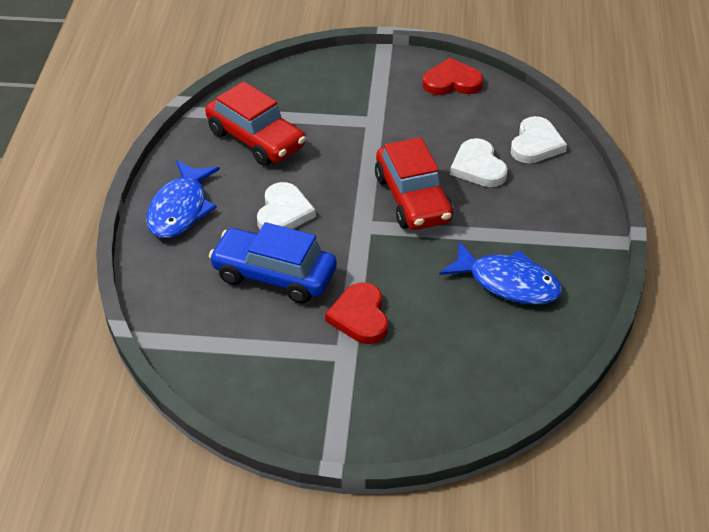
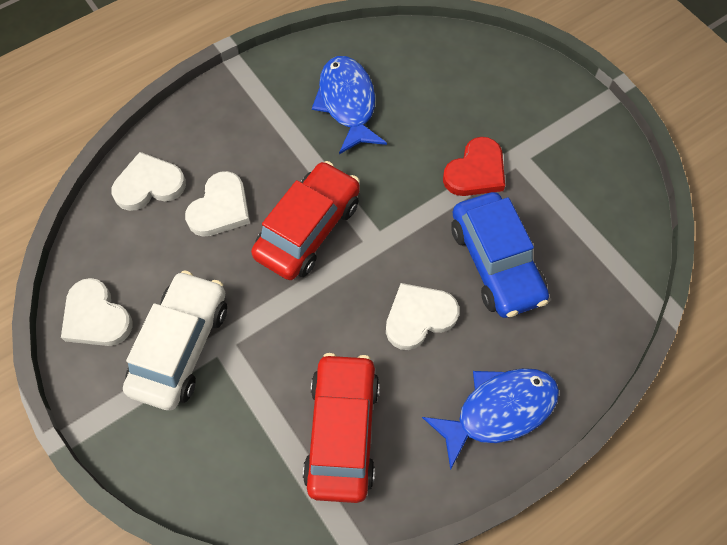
camera: 130 degrees left, 20 degrees up
red heart [423,58,483,95] -> white heart [61,278,132,346]
none -> white car [123,270,227,410]

